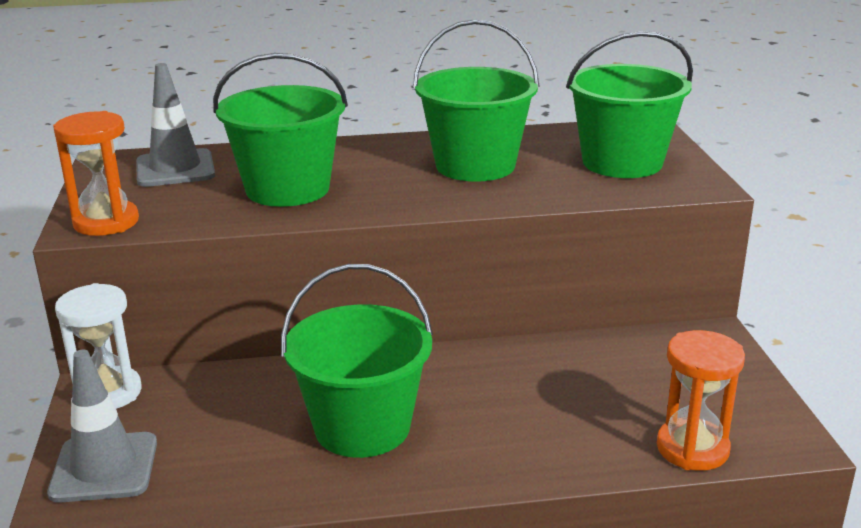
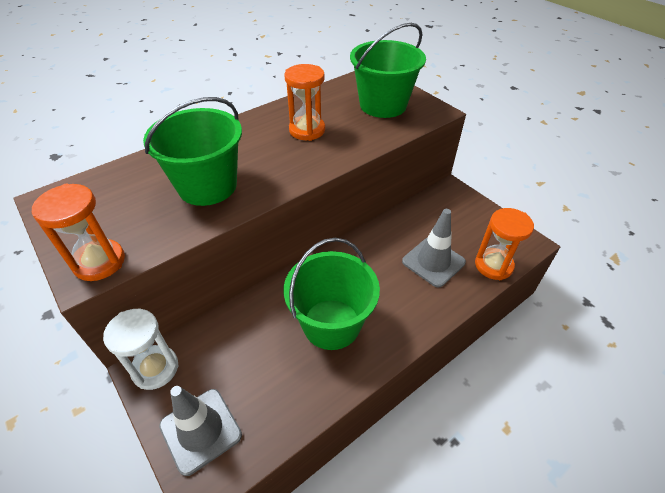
camera: 30 degrees left, 20 degrees up
grey traffic cone [136,63,215,187] -> grey traffic cone moved to [402,209,466,287]
green bucket [413,19,540,182] -> orange hourglass [284,64,325,141]

